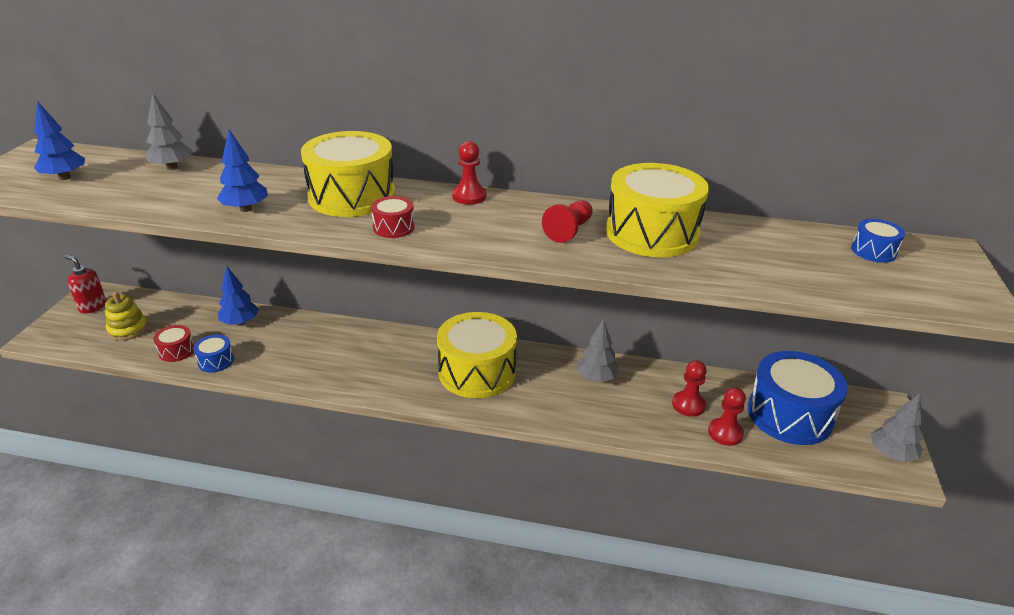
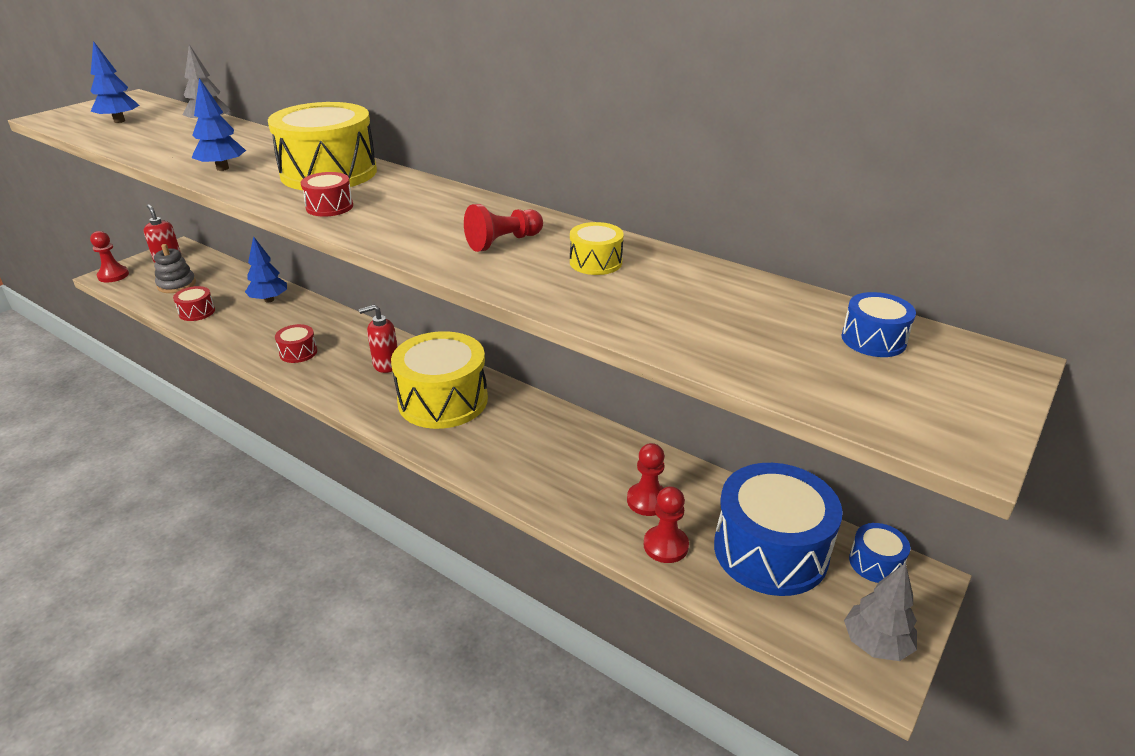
camera: 25 degrees right, 0 degrees up
yellow stacking toy [105,292,148,341] -> grey stacking toy [154,244,196,293]
blue drum [193,335,234,372] -> blue drum moved to [849,523,910,583]
red pawn [452,141,486,205] -> red pawn moved to [90,231,129,283]
grey tree [577,319,619,382] -> none
yellow drum [606,163,709,257] -> yellow drum [570,222,624,275], size x0.45
none -> red drum [275,324,317,363]
none -> red soap dispenser [359,305,397,373]

